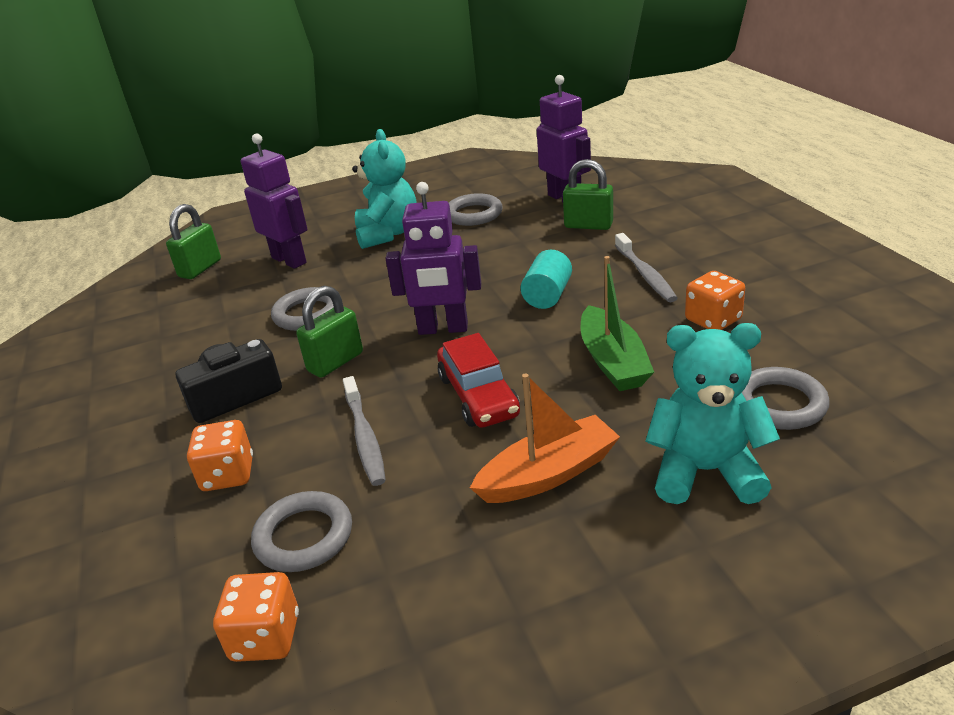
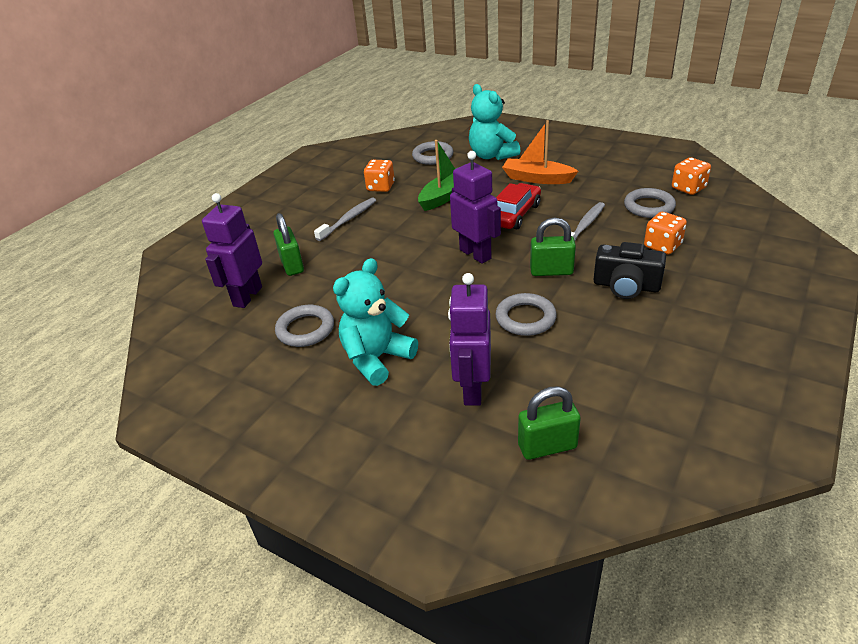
camera: 130 degrees left, 5 degrees up
turquoise cylinder [521,250,572,309] -> none

